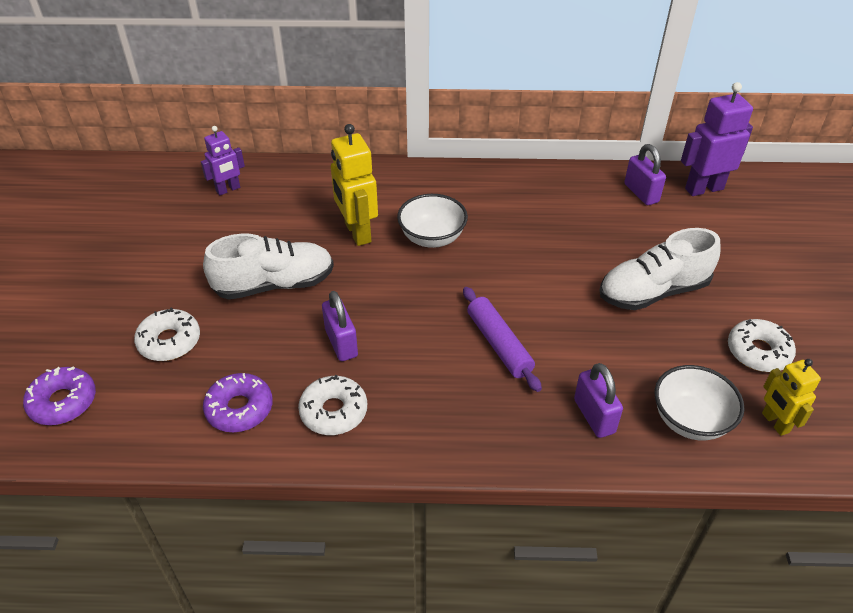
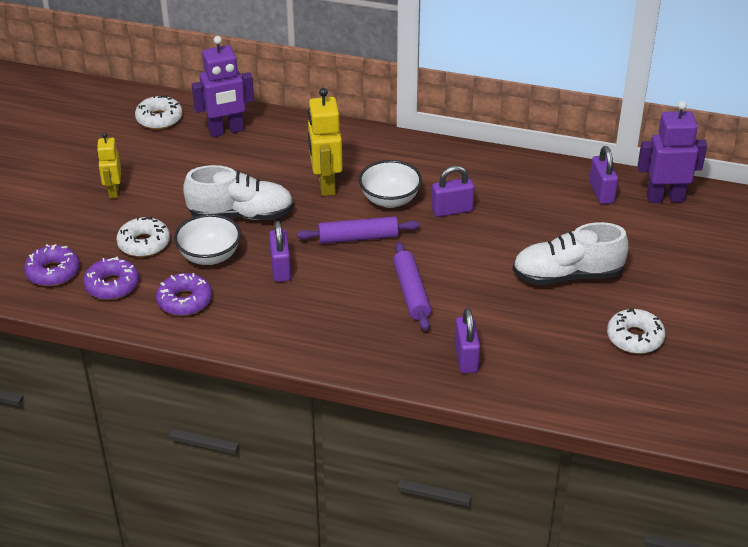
camera: 15 degrees right, 5 degrees down
purple robot [201,126,245,195] -> purple robot [192,36,254,137], size x1.60
white donut [298,375,367,435] -> white donut moved to [135,95,183,129]
white bowl [655,365,745,440] -> white bowl moved to [174,214,241,265]
yellow robot [762,359,821,436] -> yellow robot moved to [97,132,121,199]
none -> purple donut [83,257,139,300]
none -> purple rolling pin [297,216,420,244]
none -> purple padlock [431,166,475,217]

